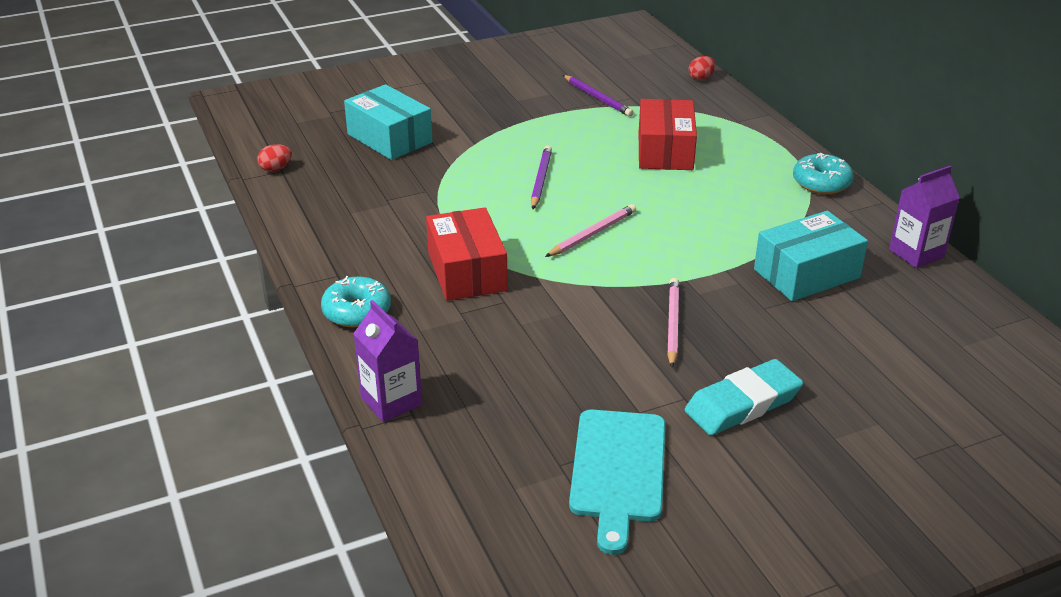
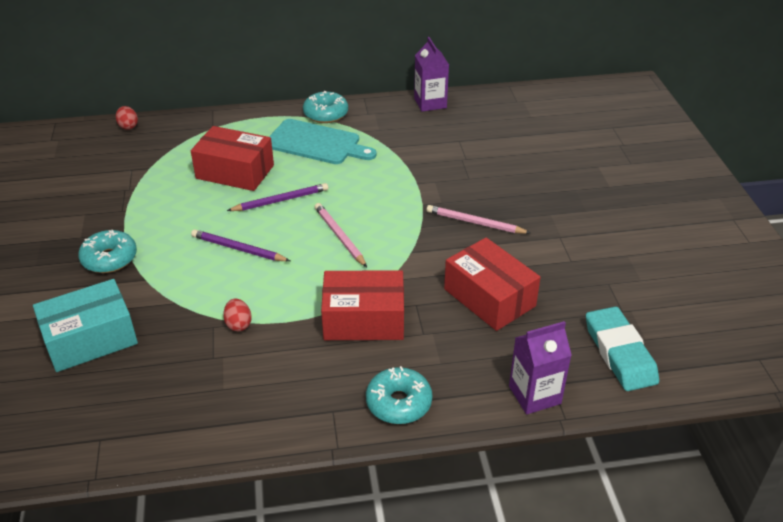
camera: 75 degrees left, 5 degrees up
red egg [258,144,292,172] -> red egg moved to [223,298,252,331]
purple pencil [563,75,634,117] -> purple pencil moved to [227,183,328,211]
turquoise cutting board [569,410,665,555] -> turquoise cutting board moved to [269,119,377,164]
turquoise eraser [685,359,803,435] -> turquoise eraser moved to [586,306,659,391]
turquoise box [754,211,868,301] -> none
none -> turquoise donut [78,230,137,273]
none -> red box [444,237,541,331]

